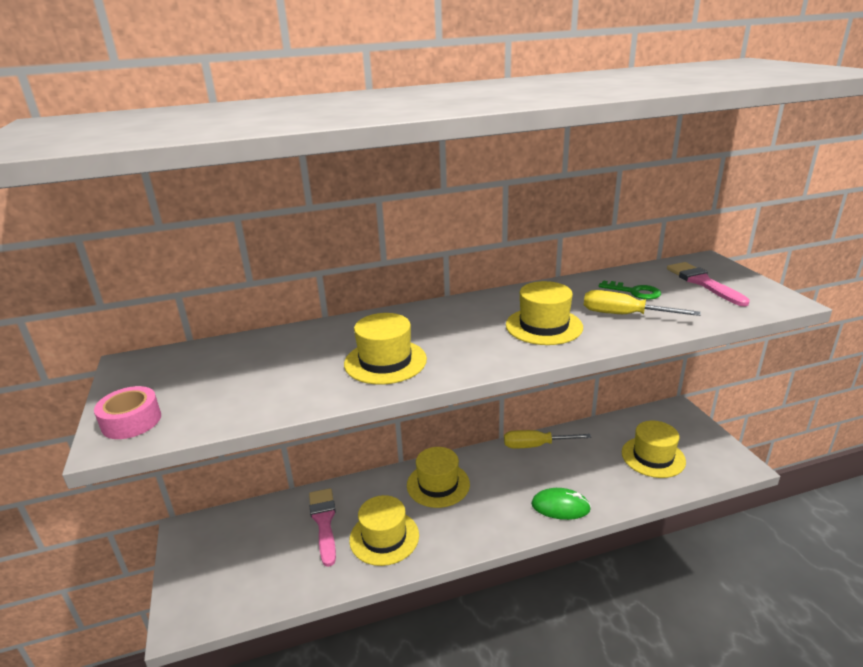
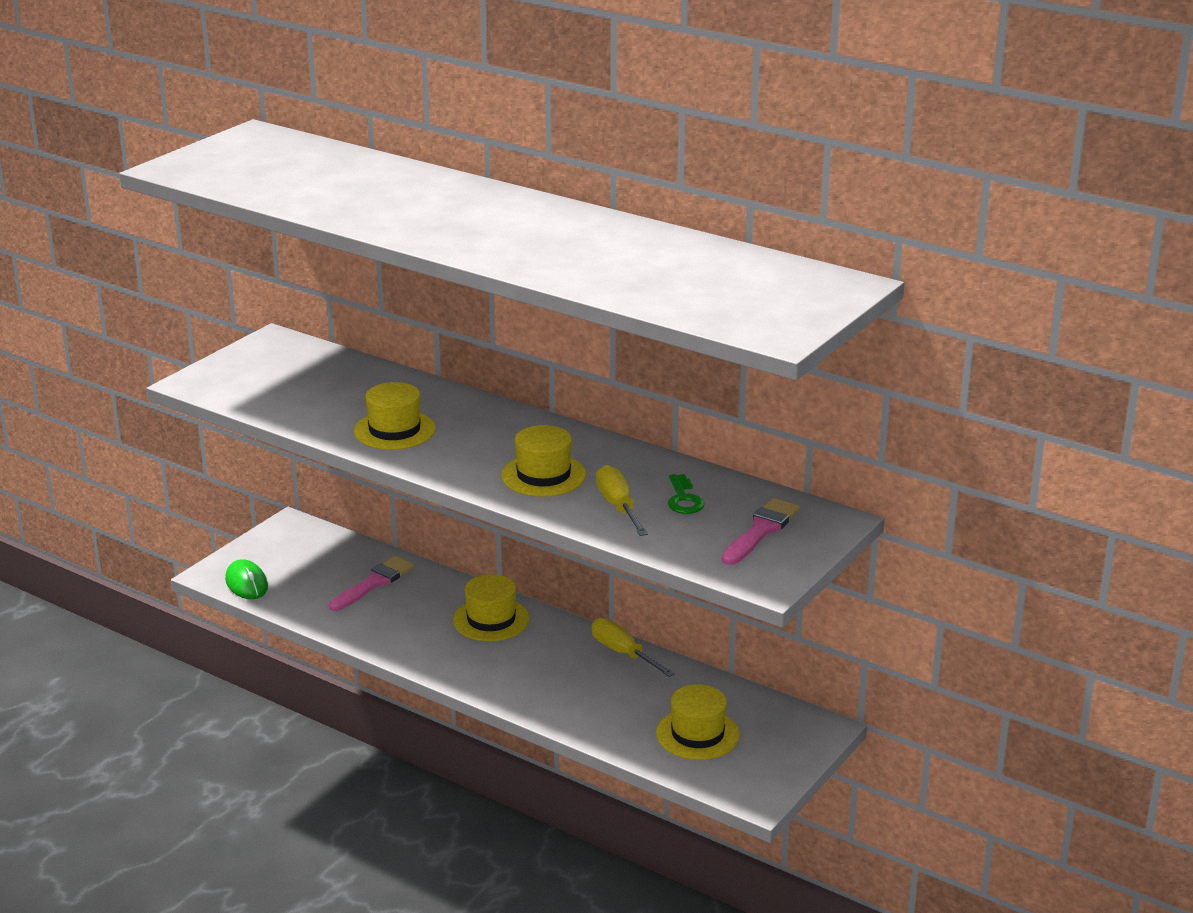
camera: 50 degrees right, 0 degrees up
pink tape [94,386,161,439] -> none
yellow hat [349,495,419,566] -> none
green mouse [531,488,591,520] -> green mouse moved to [225,559,268,599]

